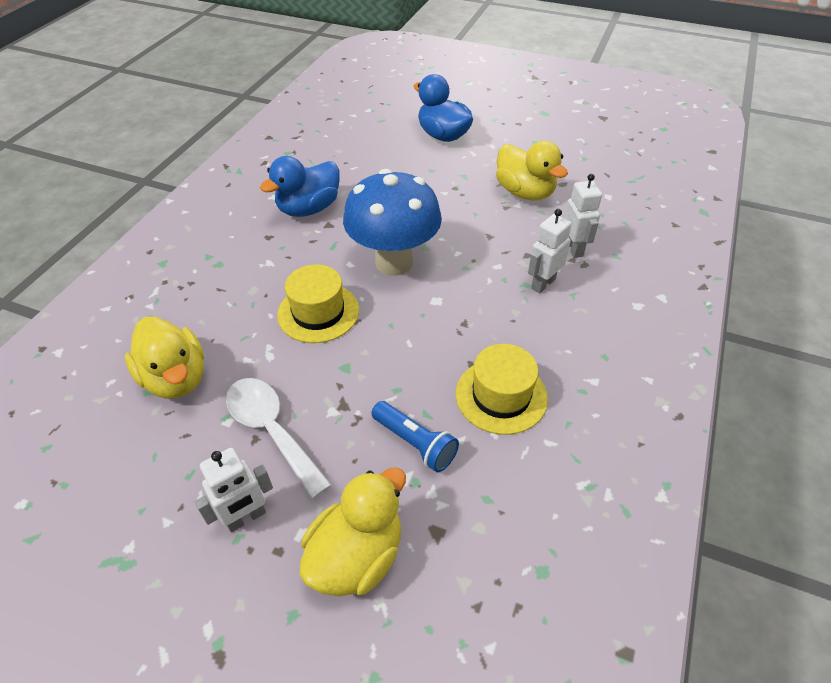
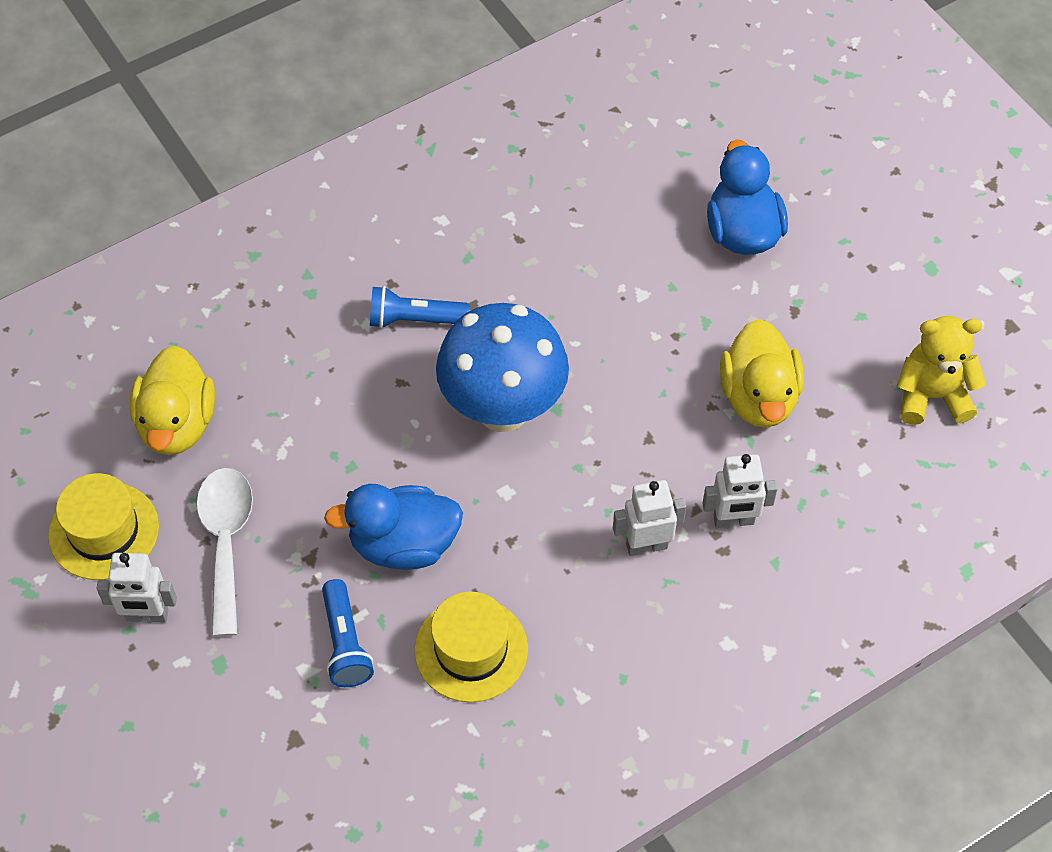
camera: 35 degrees right, 10 degrees up
blue duck [260,156,340,217] -> blue duck moved to [324,484,463,570]
yellow hat [277,264,359,343] -> yellow hat moved to [48,473,159,580]
yellow duck [300,467,406,596] -> none
white robot [564,174,602,258] -> white robot turned 60 degrees clockwise [702,454,778,528]
none -> blue flashlight [370,286,469,328]
none -> yellow teddy bear [897,316,986,425]

